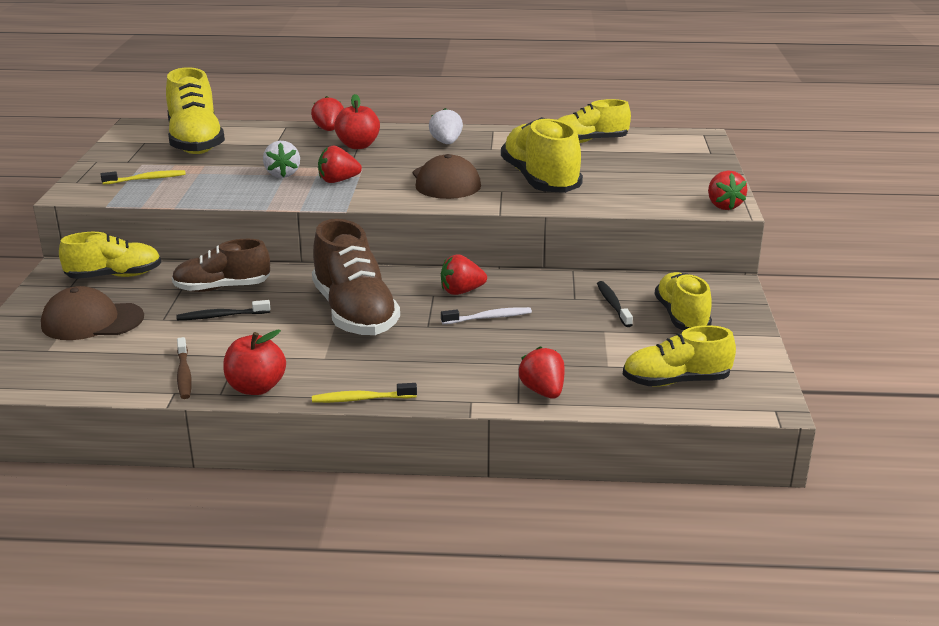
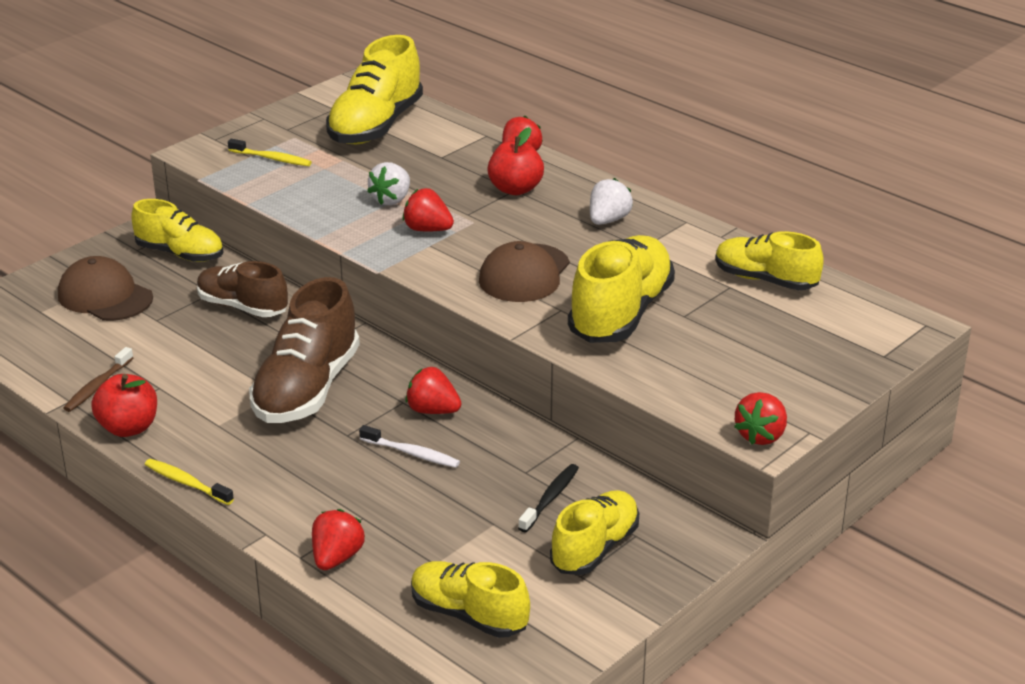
camera: 40 degrees right, 5 degrees up
black toothbrush [176,300,271,320] -> none

